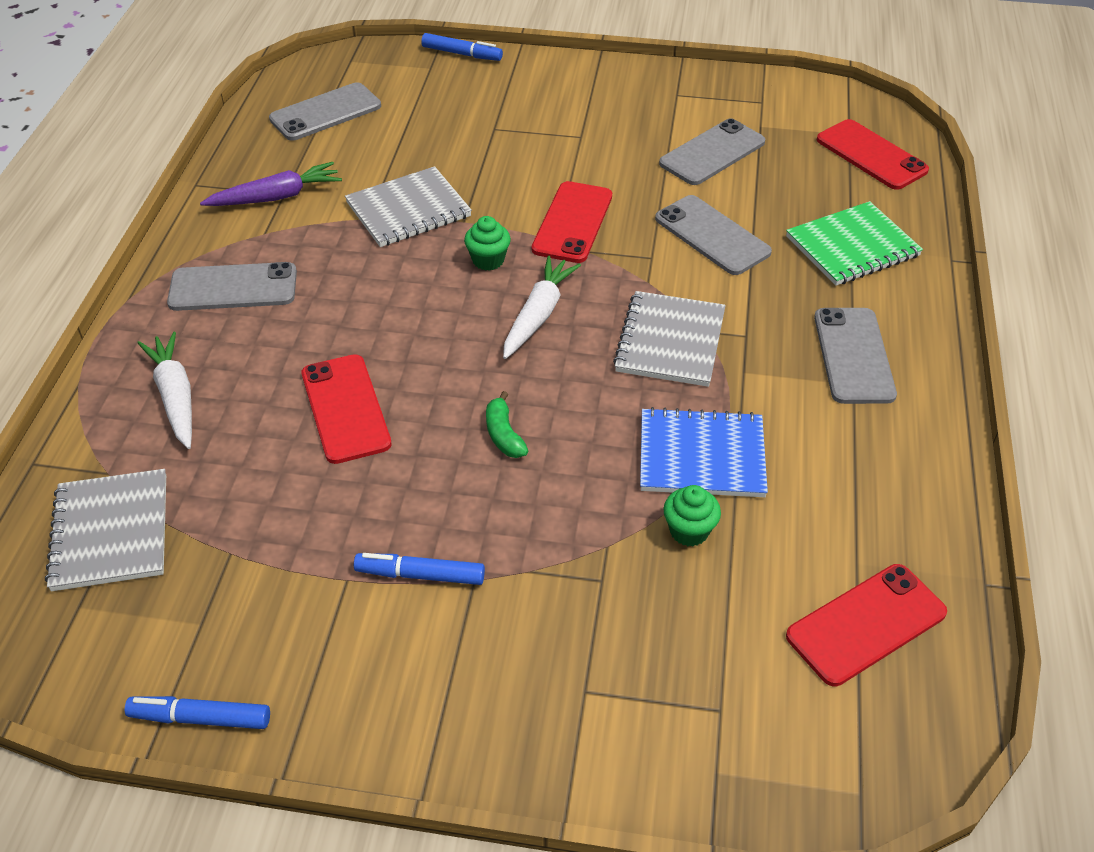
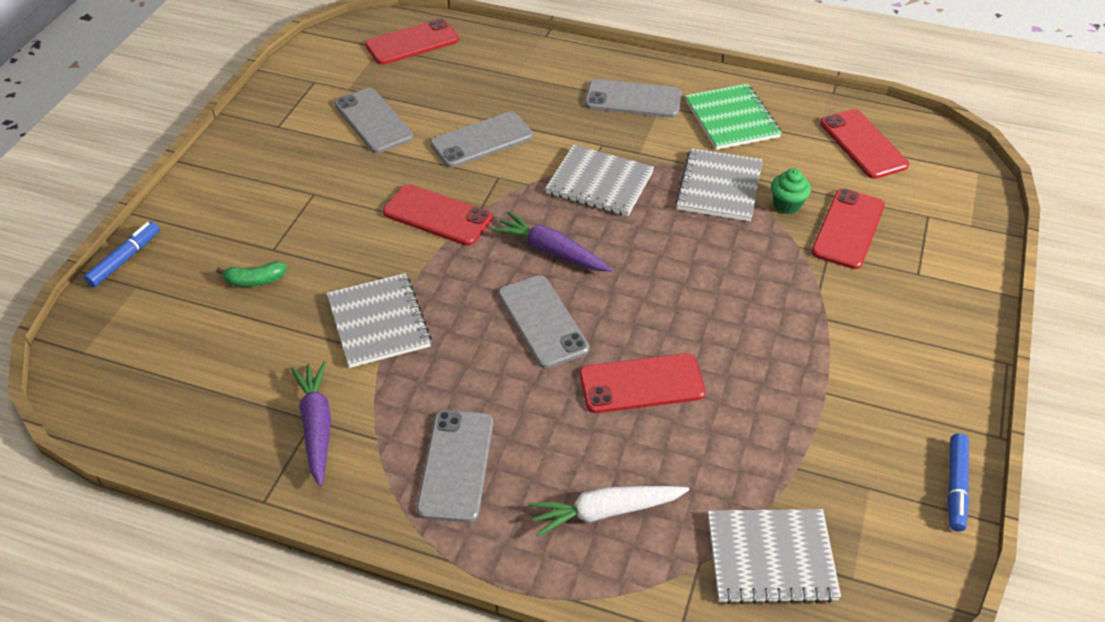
camera: 80 degrees left, 0 degrees up
grey phone [269,82,381,141] -> grey phone moved to [498,275,589,369]
blue marker [354,553,485,585] -> none
green cupcake [464,216,511,271] -> none
green banana [486,391,528,458] -> green banana moved to [216,262,286,287]
white carrot [503,256,581,359] -> purple carrot [492,211,612,271]
blue notebook [640,407,768,497] -> grey notebook [675,148,763,221]
green notebook [786,201,923,286] -> green notebook moved to [685,84,782,150]
none -> red phone [811,189,885,269]

